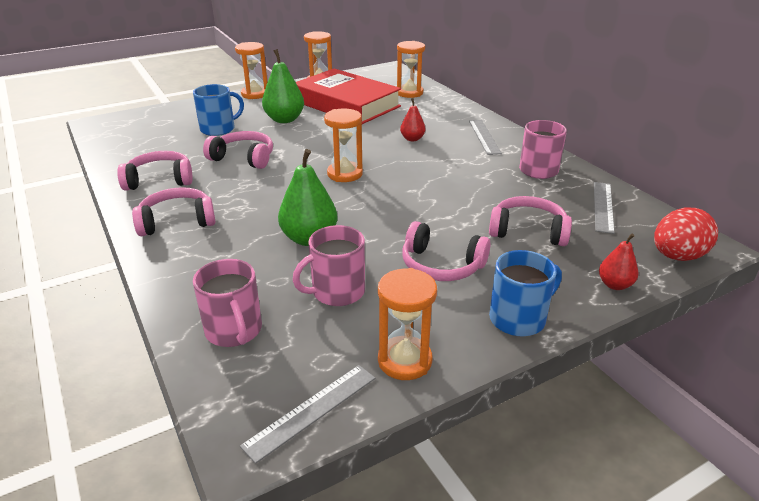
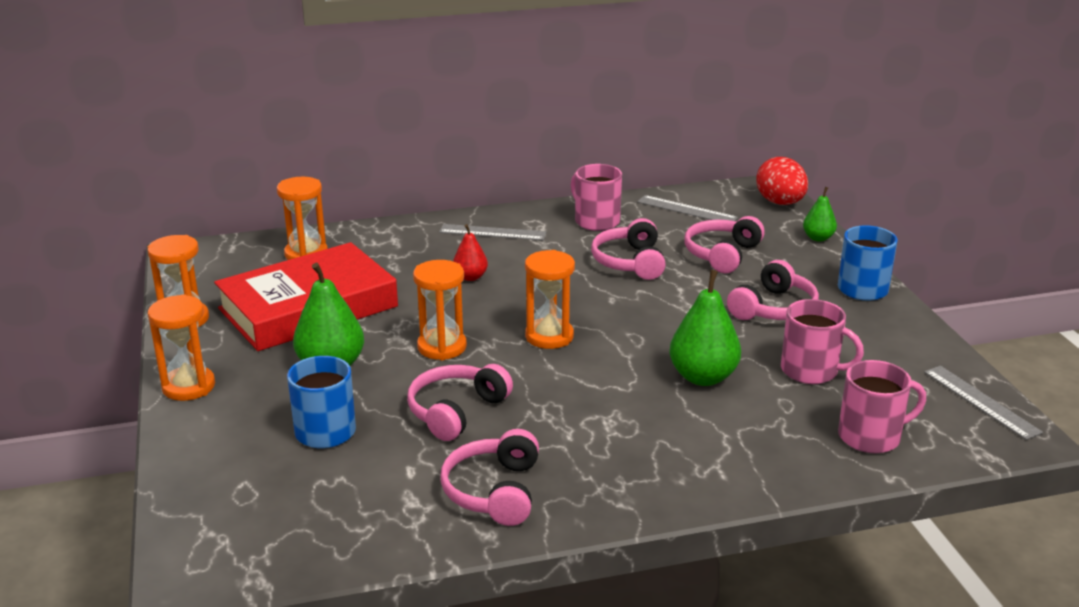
camera: 75 degrees left, 5 degrees down
pink headphones [132,187,216,236] -> pink headphones moved to [591,218,666,280]
pink mug [293,225,365,306] -> pink mug turned 45 degrees counterclockwise [781,299,864,384]
orange hourglass [378,268,437,380] -> orange hourglass moved to [413,260,467,360]
red pear [599,234,639,290] -> green pear [803,187,837,242]

